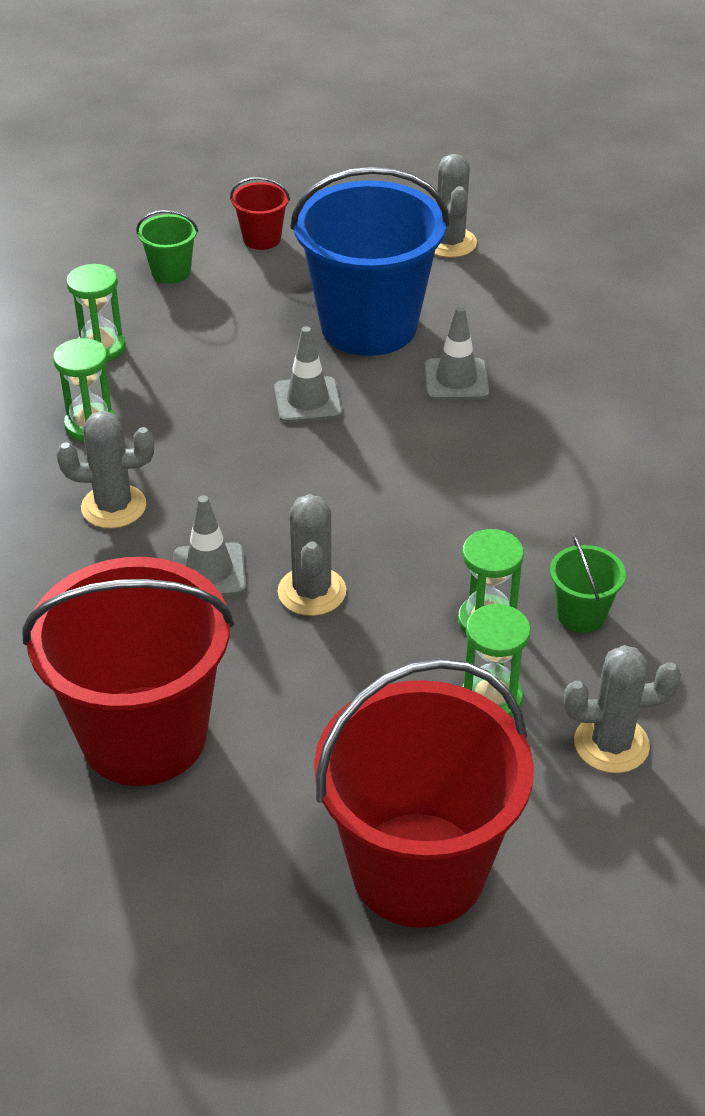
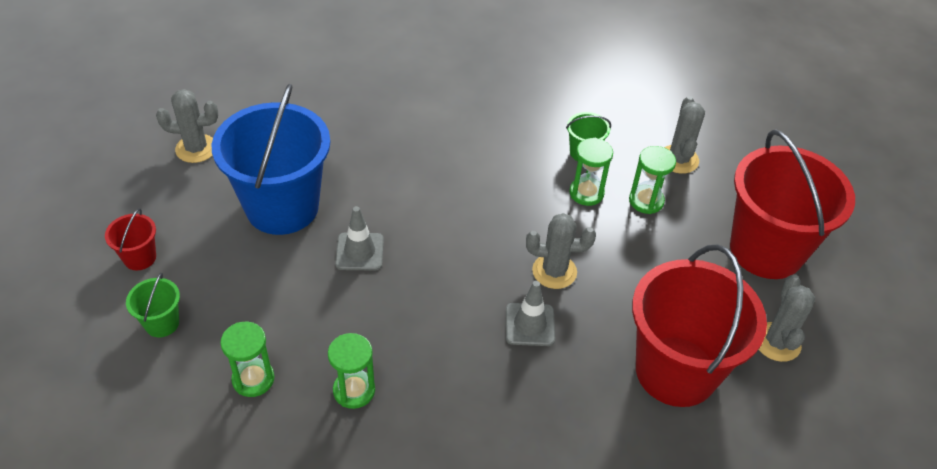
camera: 85 degrees left, 5 degrees up
grey cactus [57,411,154,529] -> grey cactus moved to [759,274,815,362]
grey traffic cone [424,306,489,400] -> none

